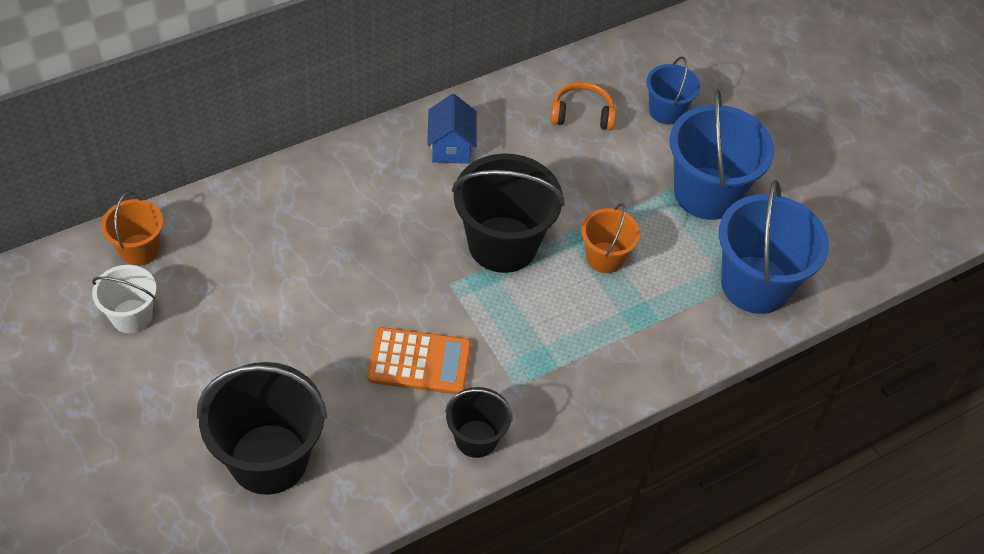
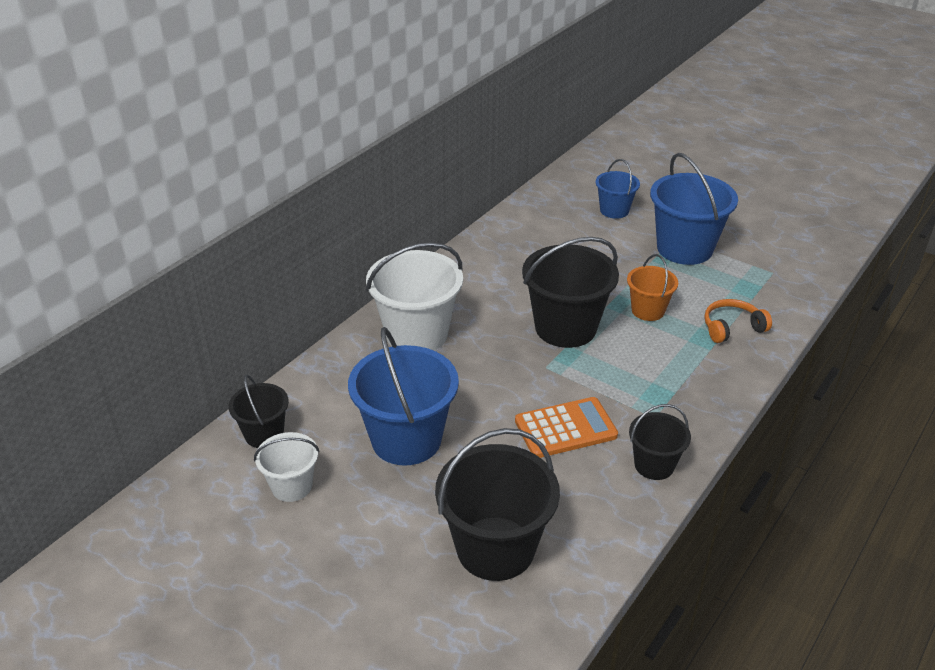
camera: 20 degrees left, 15 degrees down
orange bucket [101,192,163,266] -> black bucket [229,375,289,448]
blue house [427,94,477,164] -> none
orange headphones [551,82,616,131] -> orange headphones moved to [704,299,772,343]
blue bucket [719,180,829,314] -> blue bucket moved to [348,327,459,466]
none -> white bucket [366,242,463,350]

